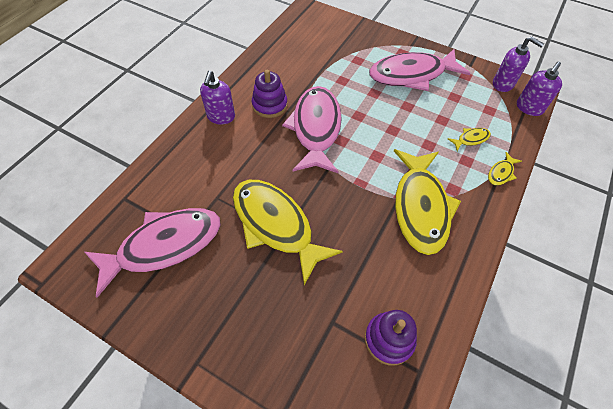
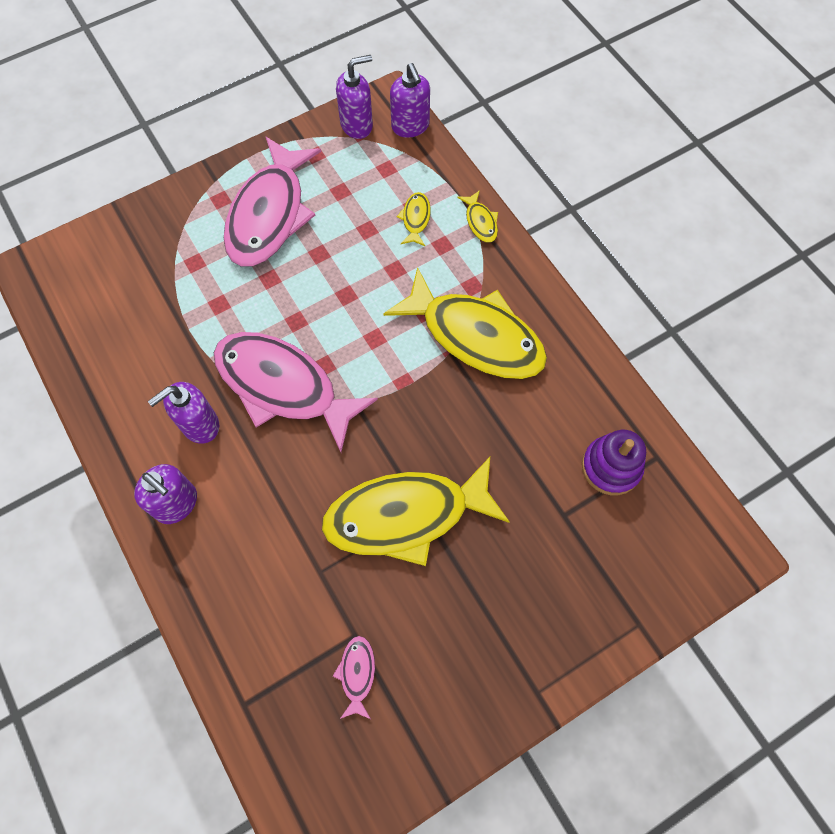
camera: 60 degrees left, 10 degrees up
pink fish [84,208,221,298] -> pink fish [333,636,375,719], size x0.40
purple stacking toy [252,70,288,118] -> purple soap dispenser [148,382,219,444]

